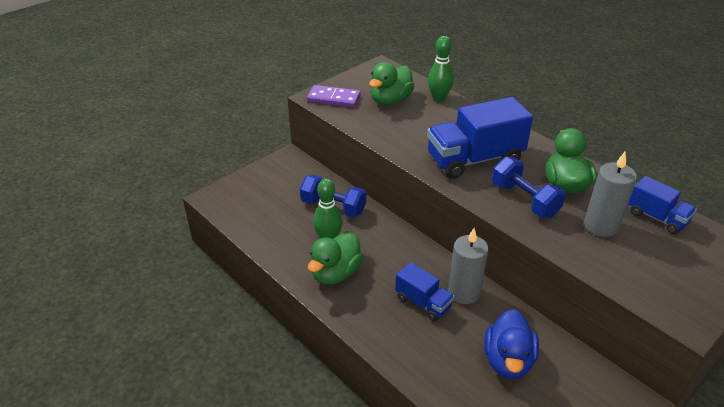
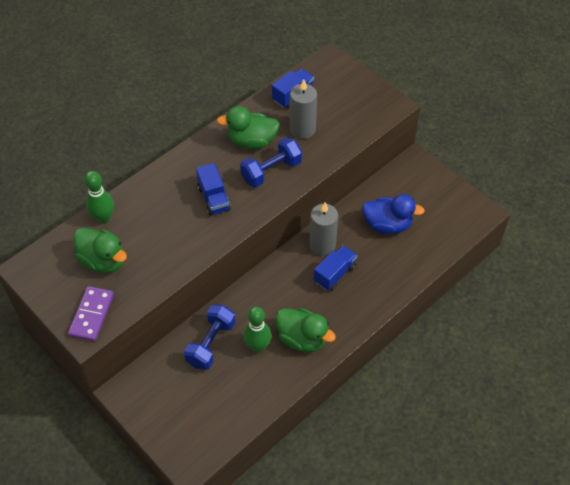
camera: 90 degrees left, 15 degrees up
blue truck [427,97,533,179] -> blue truck [196,163,231,216], size x0.55

